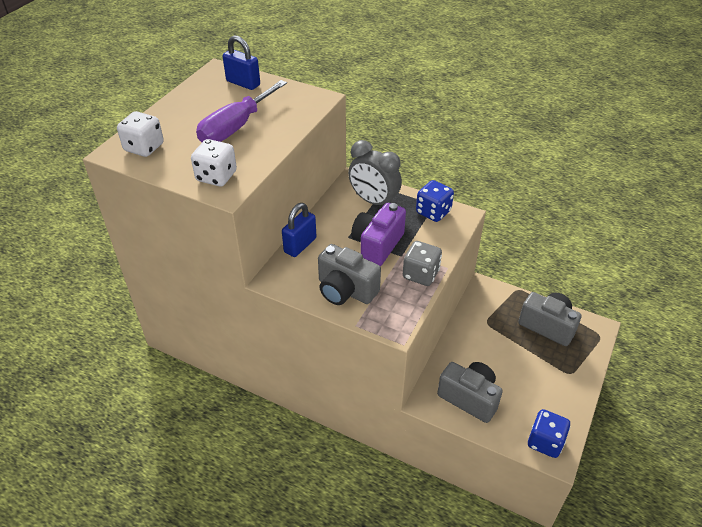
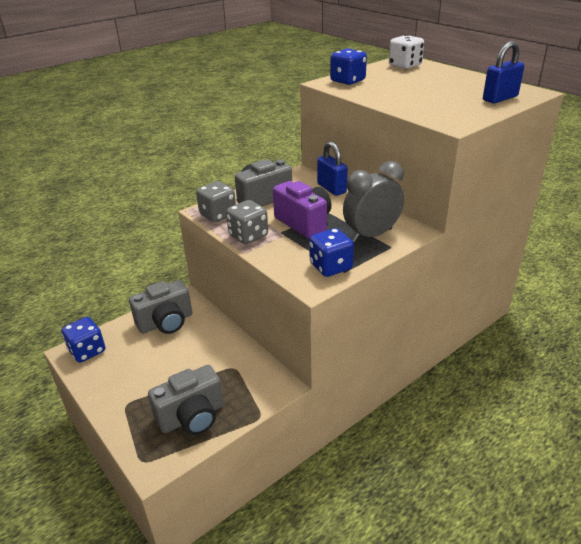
camera: 115 degrees right, 10 degrees down
white dice [191,139,237,186] -> blue dice [330,48,367,85]
purple screwdriver [196,80,287,142] -> none
none -> grey dice [196,181,236,222]

